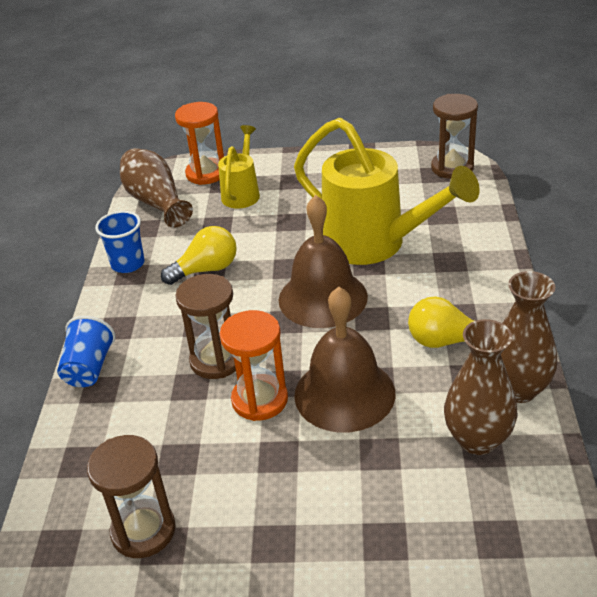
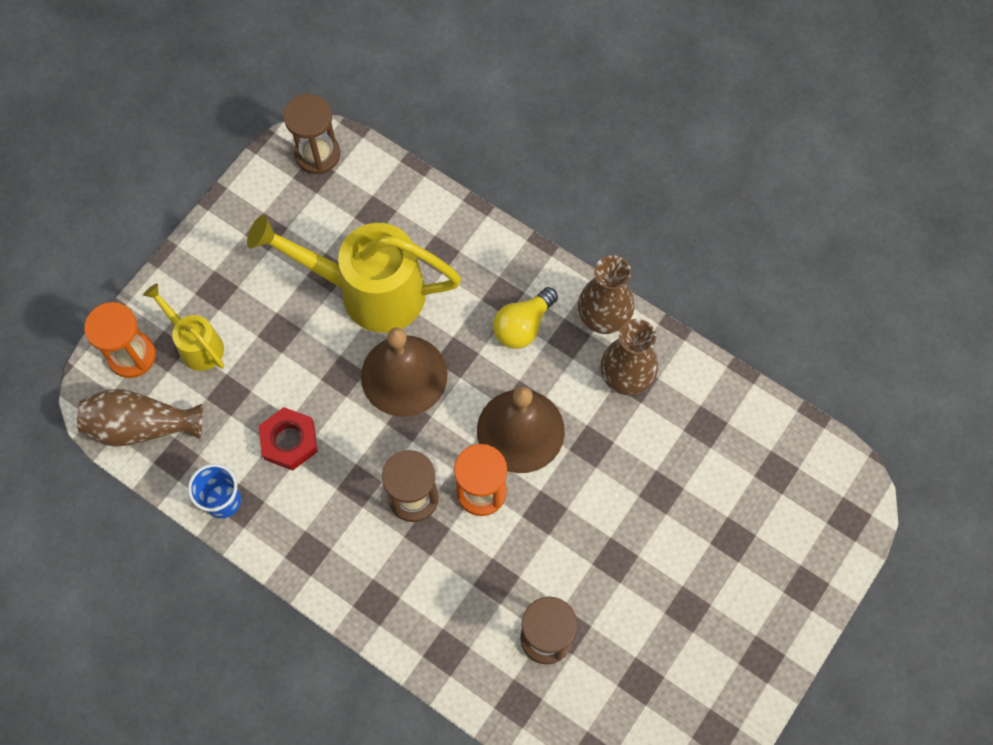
camera: 60 degrees left, 30 degrees up
blue cup [57,316,115,387] -> none
yellow light bulb [161,226,237,285] -> red nut [259,407,318,471]
yellow watering can [294,118,480,265] -> yellow watering can turned 150 degrees counterclockwise [247,215,461,333]

